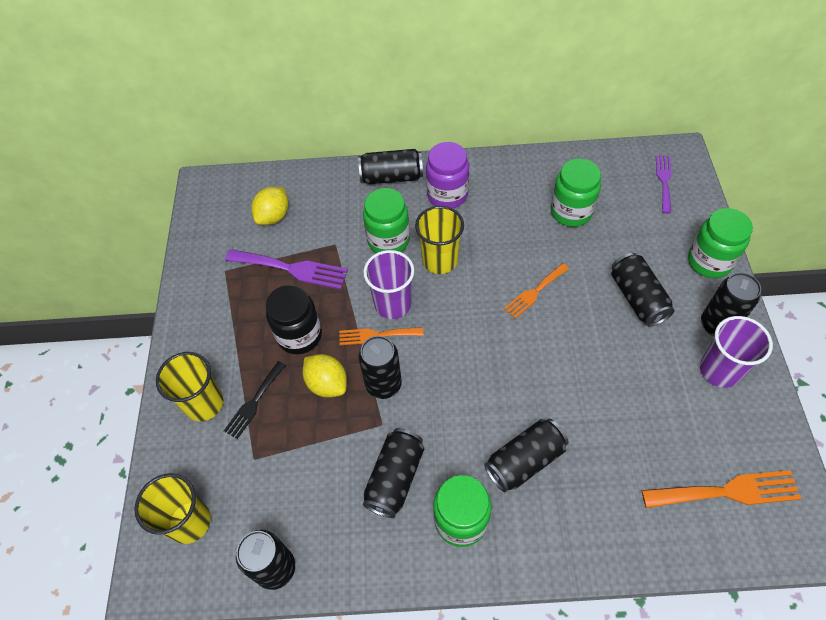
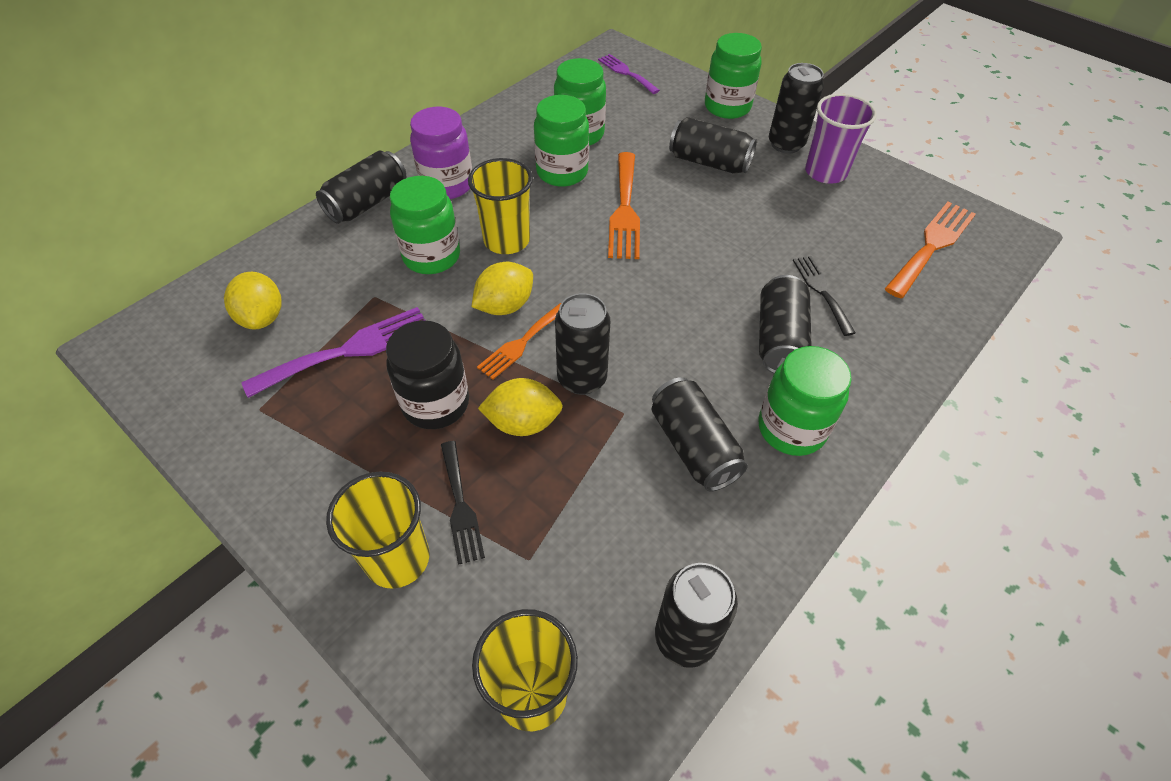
camera: 50 degrees left, 5 degrees down
purple cup [363,250,414,319] -> yellow lemon [471,262,533,315]
orange fork [504,263,569,319] -> orange fork [608,152,640,259], size x1.58
none -> green jar [534,95,589,187]
none -> black fork [793,256,856,336]

